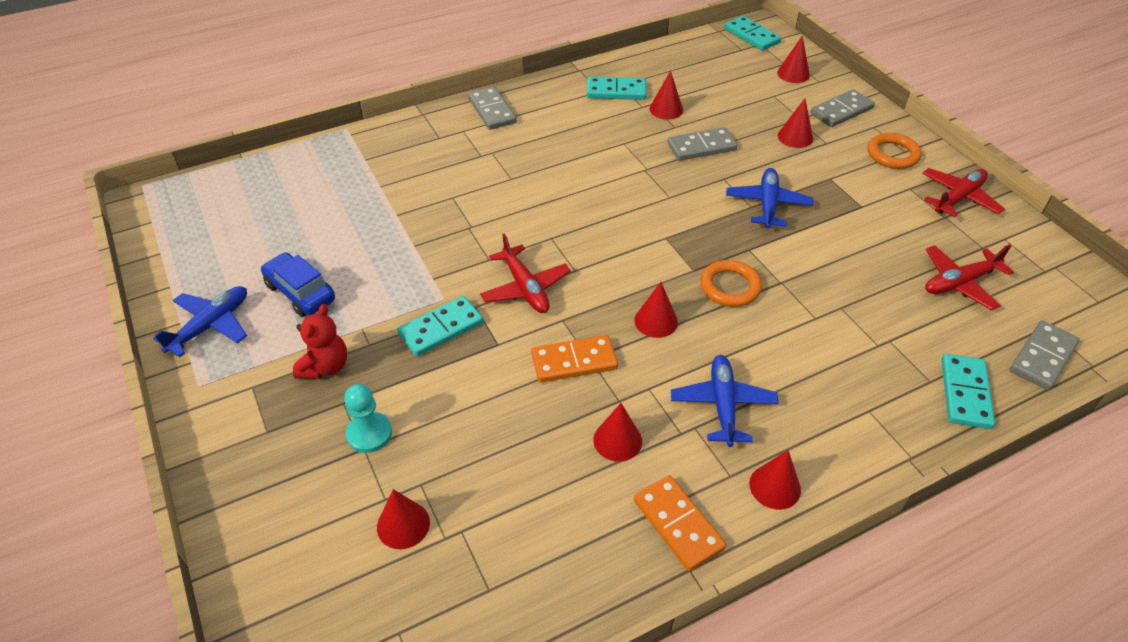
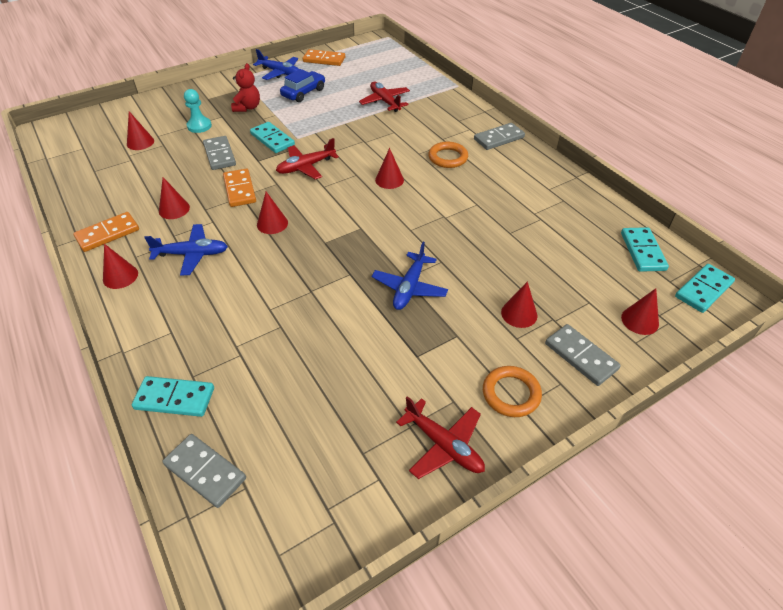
camera: 85 degrees right, 0 degrees up
red teddy bear [293,304,347,379] -> red teddy bear turned 90 degrees counterclockwise [231,63,260,112]
turquoise domino [587,77,646,100] -> turquoise domino moved to [621,227,669,272]
red cone [650,71,683,120] -> red cone moved to [375,148,404,189]
grey domino [667,127,737,161] -> grey domino moved to [203,136,236,170]
orange ring [700,260,762,307] -> orange ring moved to [428,142,468,168]
blue plane [726,168,813,229] -> blue plane turned 105 degrees clockwise [372,242,448,310]
red plane [925,244,1014,310] -> red plane moved to [359,82,410,112]
none -> orange domino [303,49,345,66]

